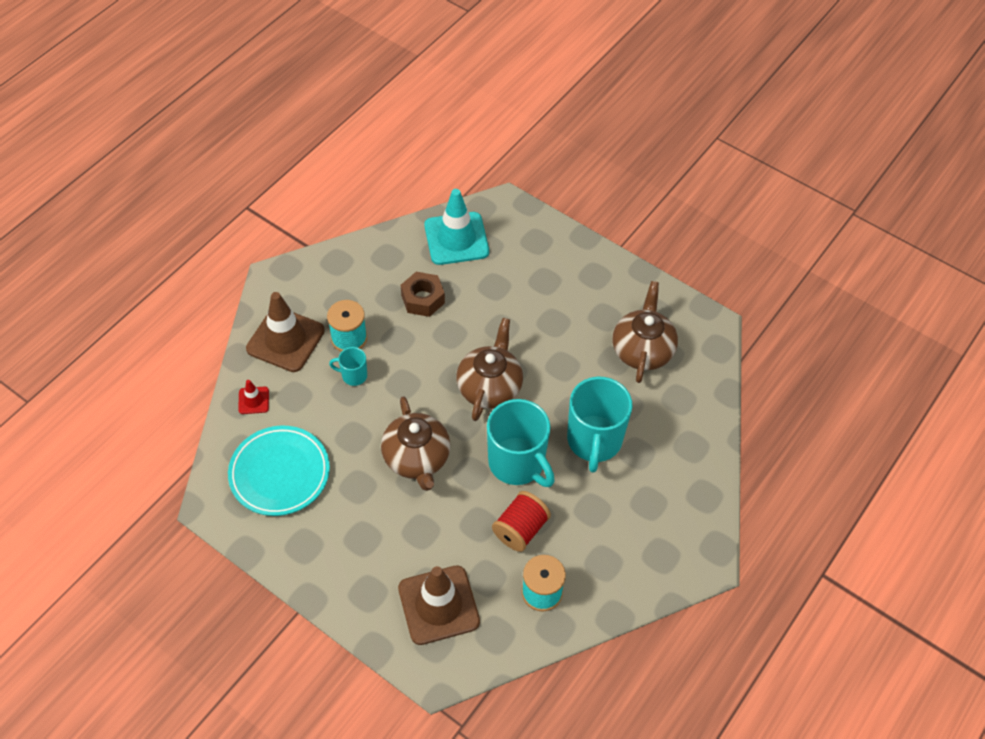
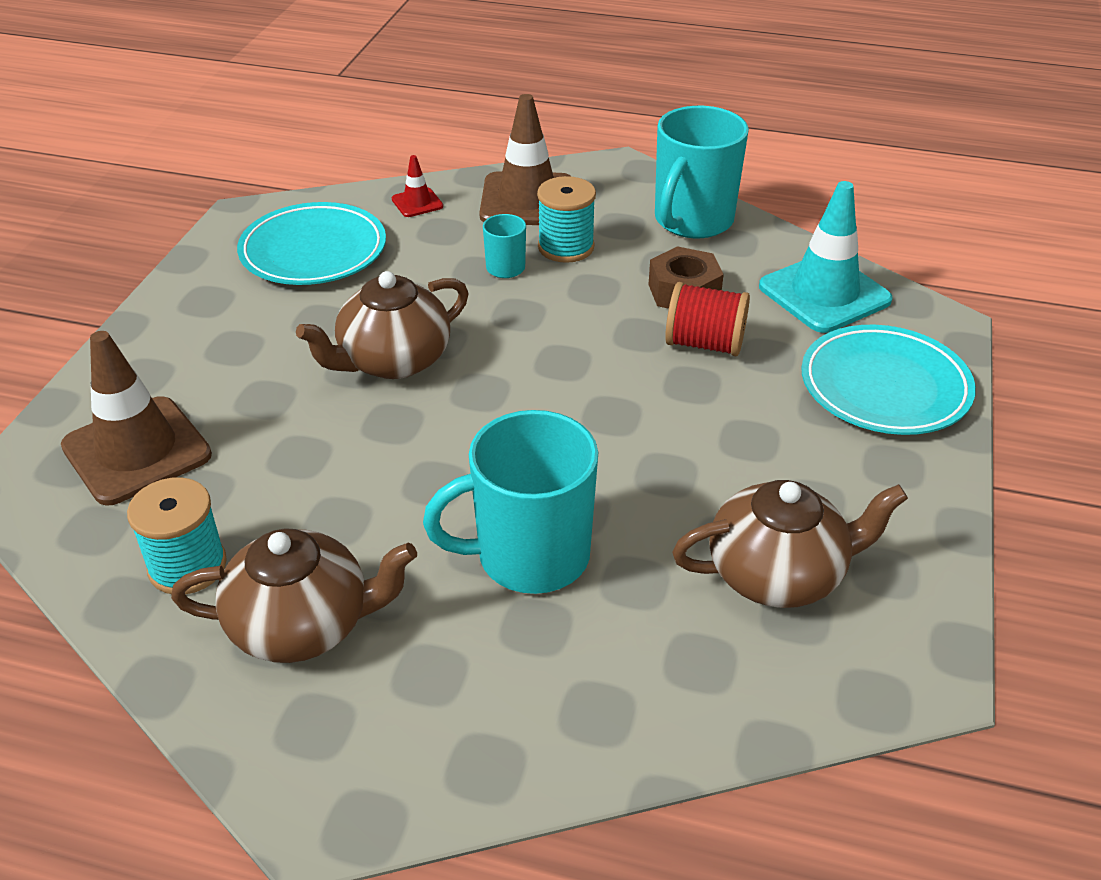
camera: 70 degrees right, 15 degrees down
brown teapot [456,318,523,421] -> brown teapot moved to [171,528,417,663]
turquoise mug [487,399,555,487] -> turquoise mug moved to [655,106,749,238]
red spool [492,491,551,552] -> red spool moved to [665,282,750,356]
none -> turquoise plate [801,325,976,435]

